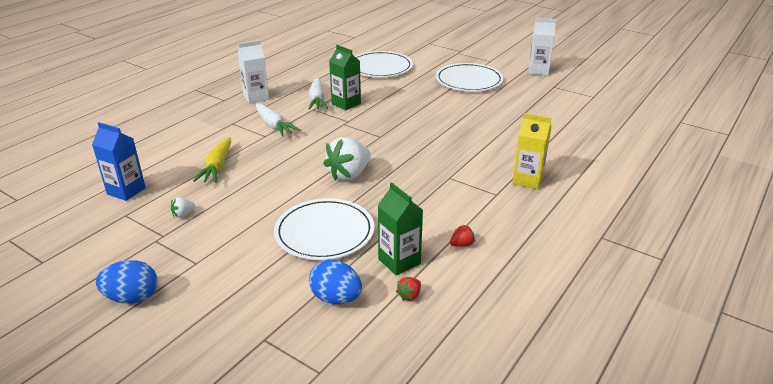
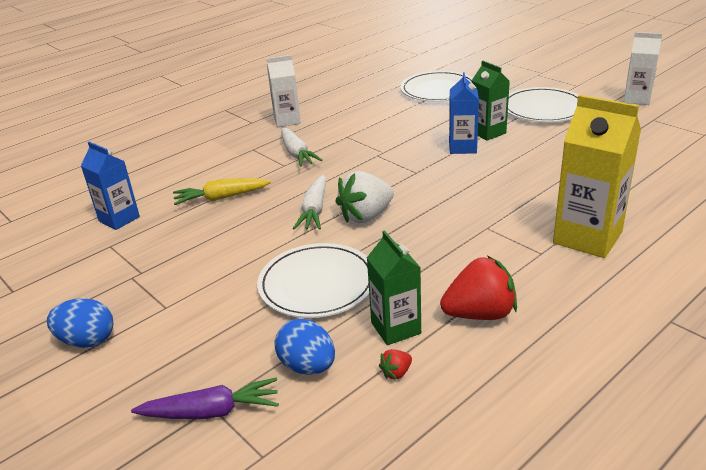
camera: 15 degrees right, 0 degrees up
white strawberry [171,197,195,218] -> none
yellow carrot [193,137,231,183] -> yellow carrot turned 60 degrees clockwise [173,178,271,205]
white carrot [308,78,328,110] -> white carrot moved to [293,175,326,230]
green carton [329,45,361,110] -> green carton moved to [472,61,510,141]
red strawberry [450,225,475,247] -> red strawberry [440,255,517,320], size x2.31
yellow carton [513,113,551,189] -> yellow carton [553,95,641,258], size x1.59
none -> purple carrot [131,377,279,419]
none -> blue carton [449,72,479,154]

